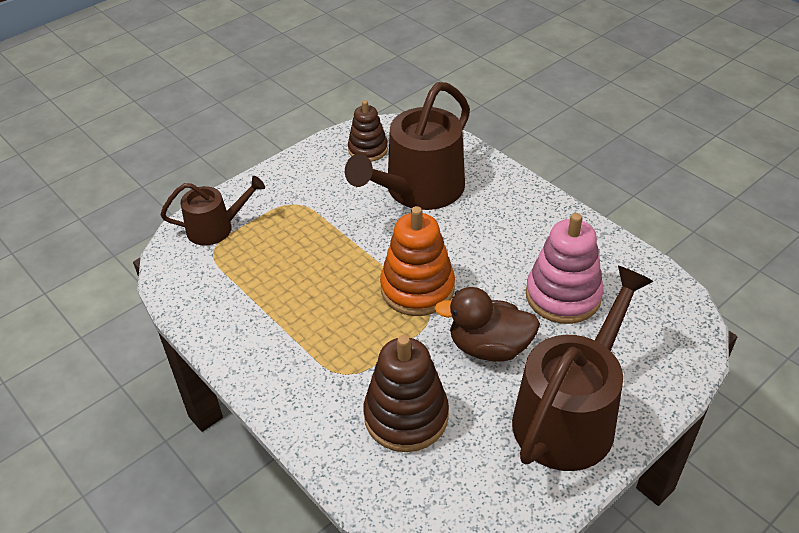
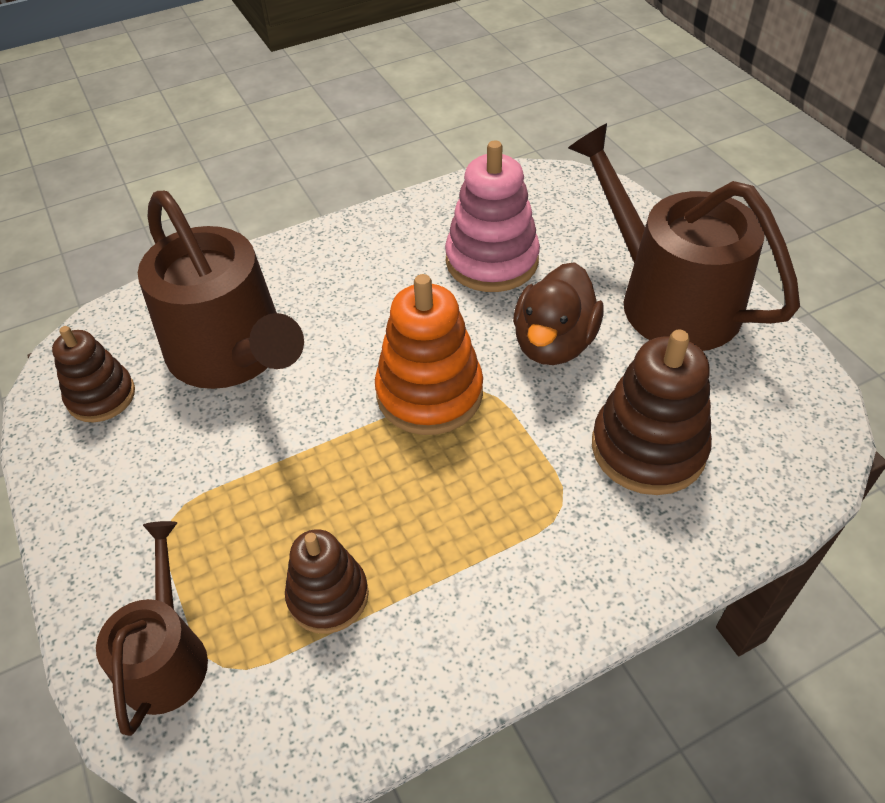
camera: 75 degrees left, 5 degrees up
none -> brown stacking toy [285,529,369,634]

